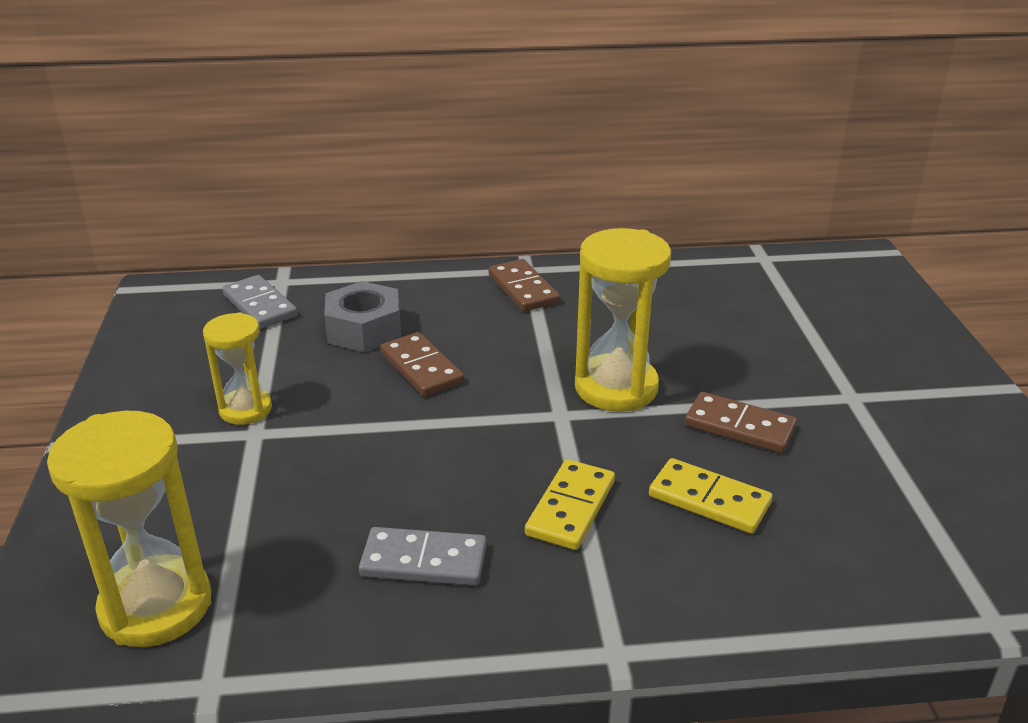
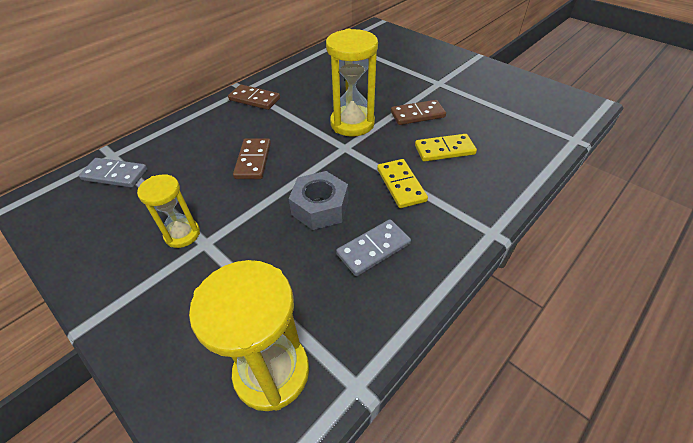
camera: 40 degrees left, 15 degrees up
grey nut [324,281,401,353] -> grey nut moved to [289,171,348,230]
brown domino [380,332,464,397] -> brown domino turned 75 degrees clockwise [233,138,271,179]

